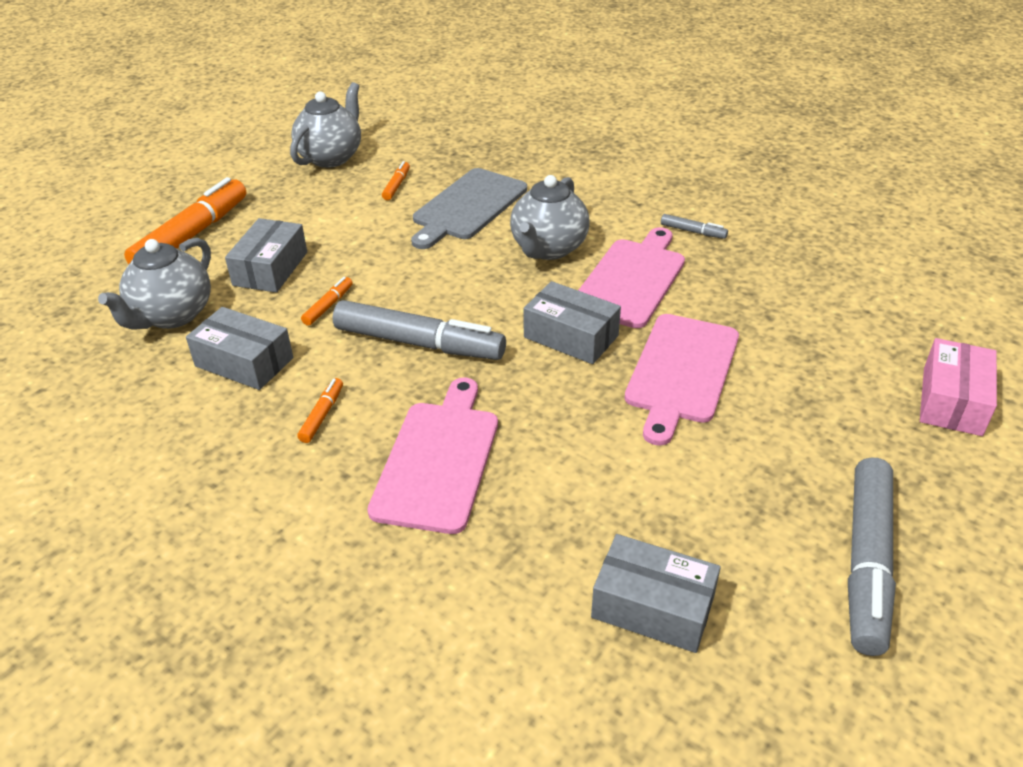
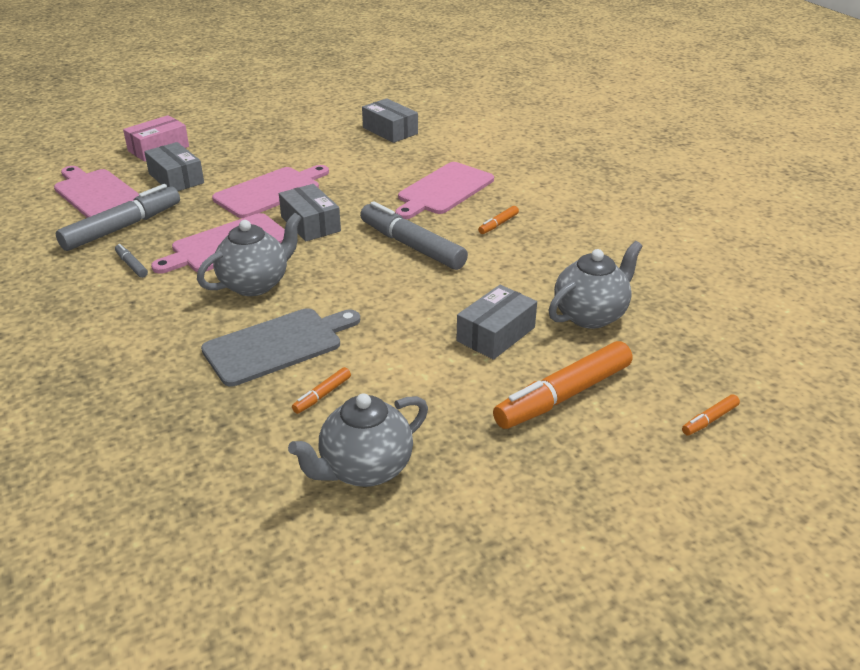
camera: 155 degrees left, 5 degrees down
grey box [186,307,293,390] -> grey box moved to [144,142,204,191]
orange marker [301,277,353,326] -> orange marker moved to [682,395,740,435]
grey marker [848,458,896,656] -> grey marker moved to [56,184,180,251]
none -> pink cutting board [54,166,139,218]

